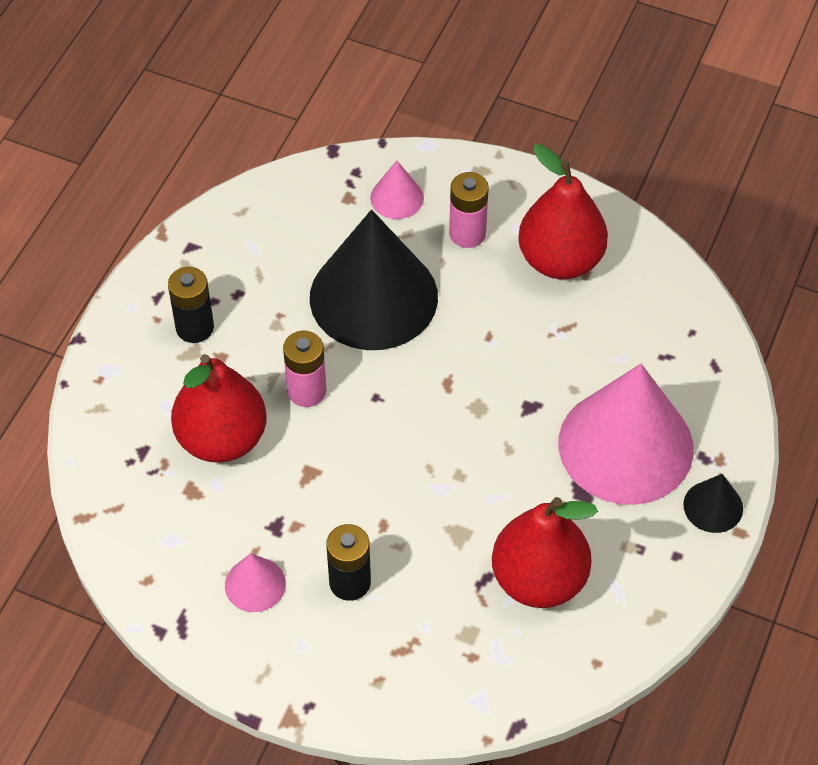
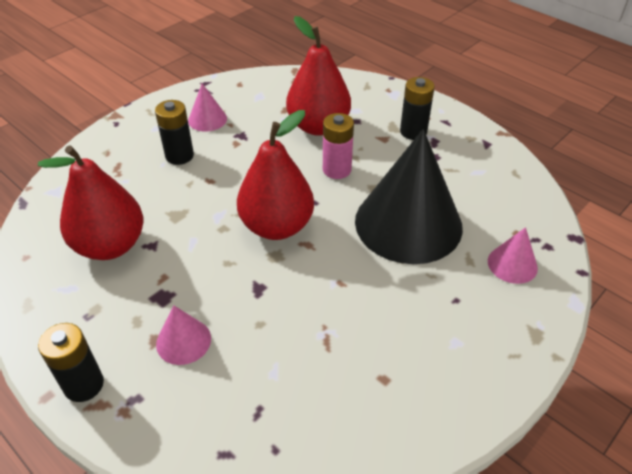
camera: 110 degrees right, 10 degrees down
pink battery [449,172,489,248] -> none
red pear [518,144,608,279] -> red pear moved to [237,110,314,240]
pink cone [558,364,694,505] -> pink cone [156,306,211,365], size x0.43
black cone [683,474,743,533] -> black battery [38,323,104,402]

